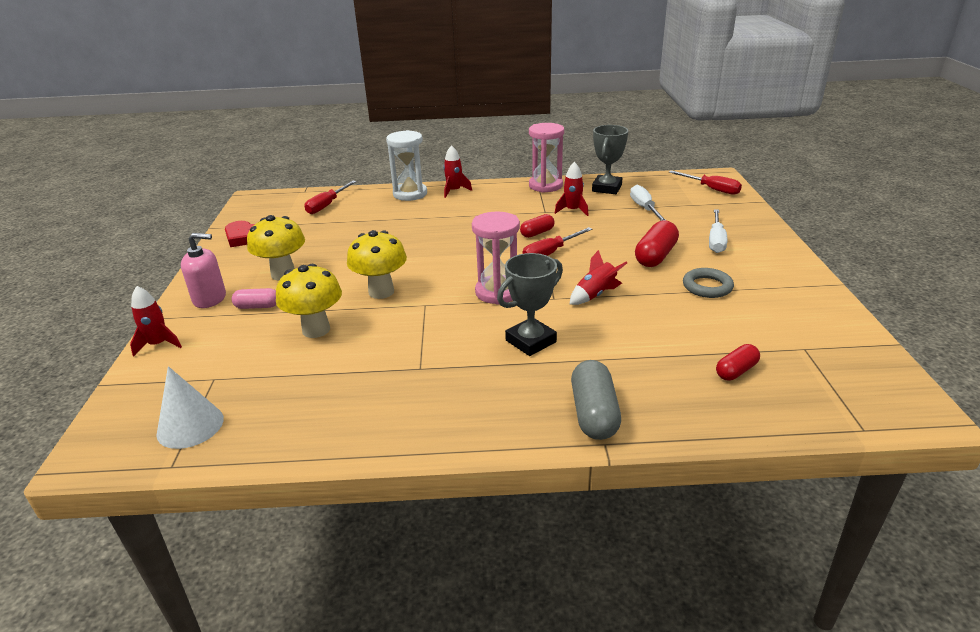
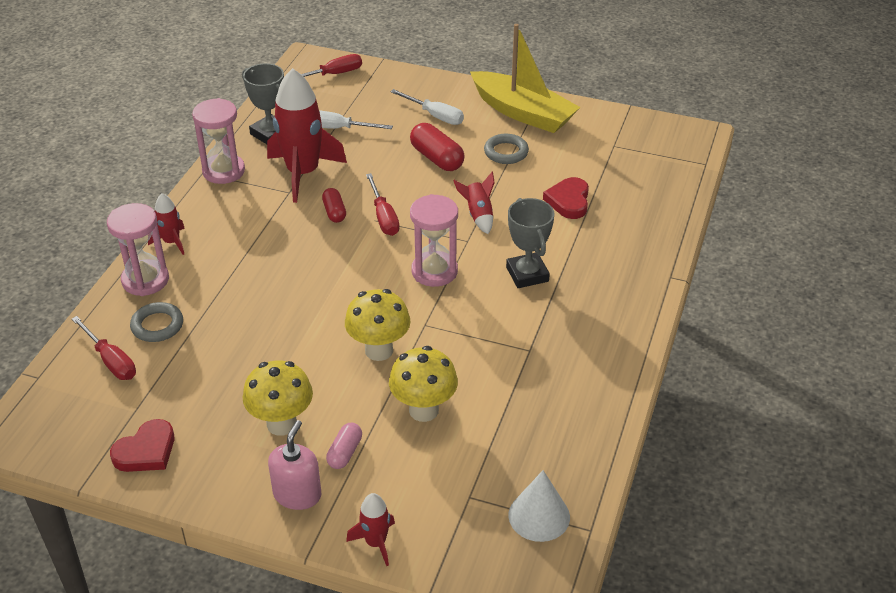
camera: 70 degrees left, 10 degrees up
white hourglass [386,130,427,201] -> pink hourglass [107,203,169,296]
red rocket [555,162,589,216] -> red rocket [267,68,347,203], size x2.09
grey capsule [571,360,621,440] -> none
red capsule [716,344,760,381] -> none
none -> grey ring [130,302,183,342]
none -> yellow boat [470,24,580,133]
none -> red heart [543,177,589,219]

